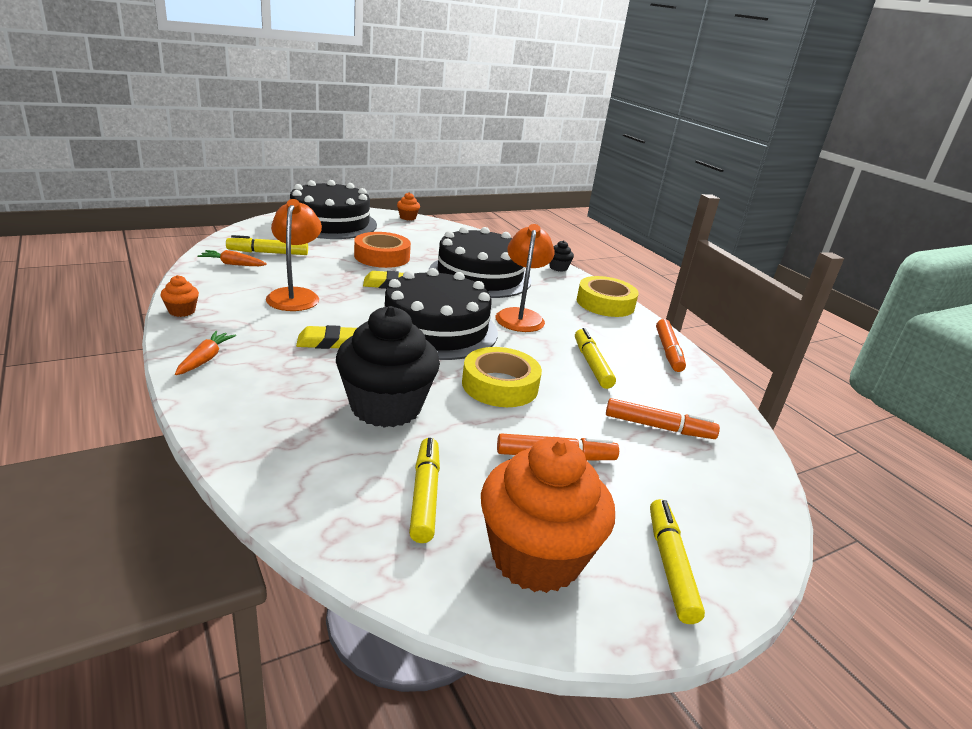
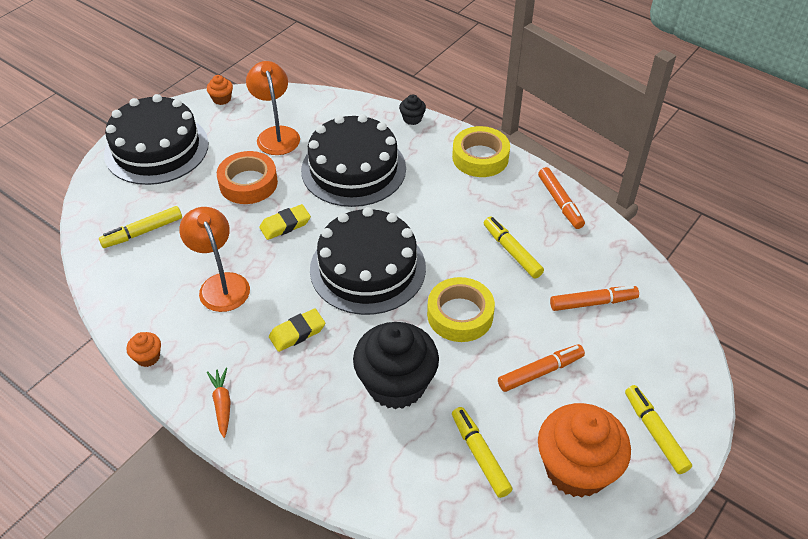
camera: 20 degrees left, 20 degrees up
orange carrot [197,250,267,266] -> none
orange lamp [495,224,555,332] -> orange lamp moved to [246,61,300,155]

